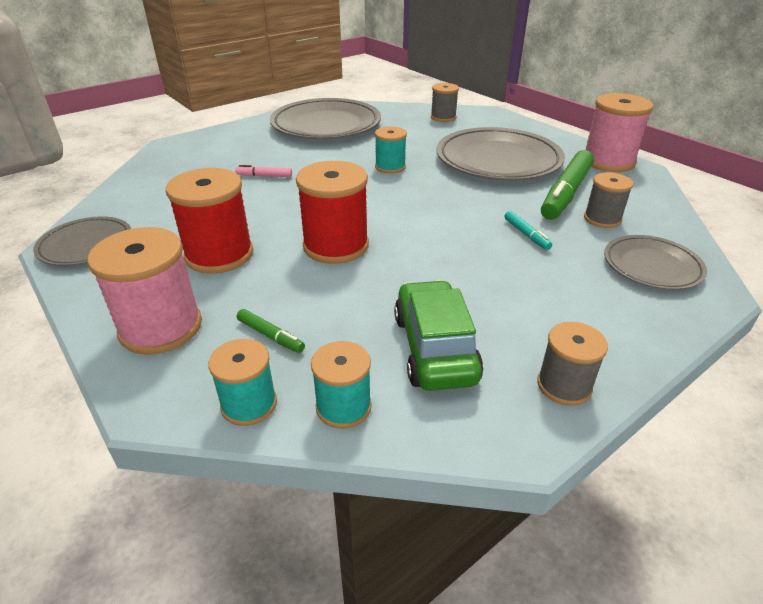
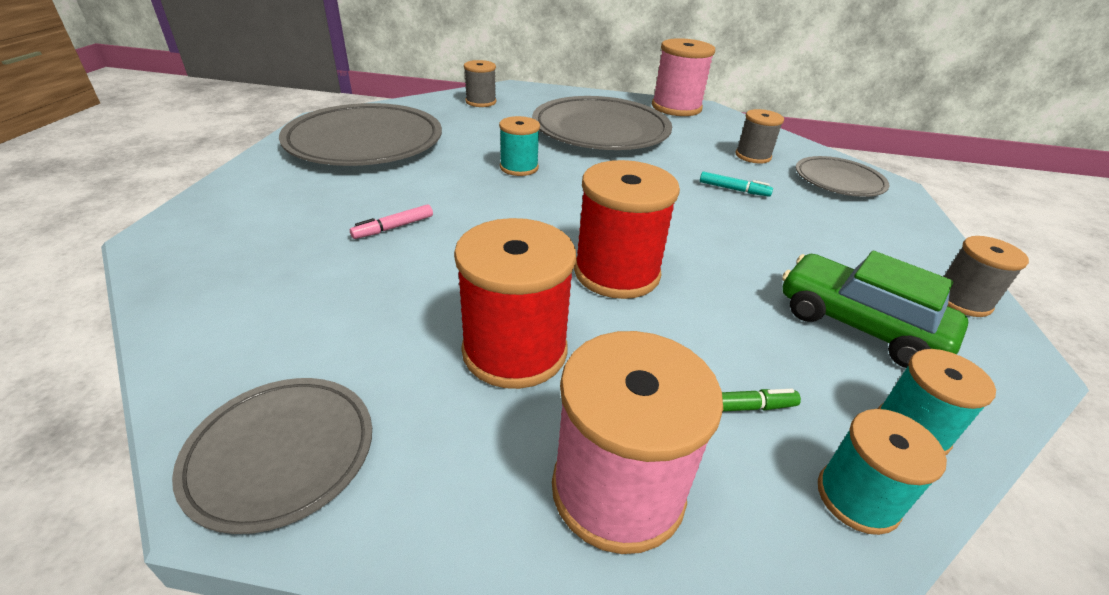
camera: 45 degrees left, 0 degrees up
green marker [541,150,594,220] -> none

